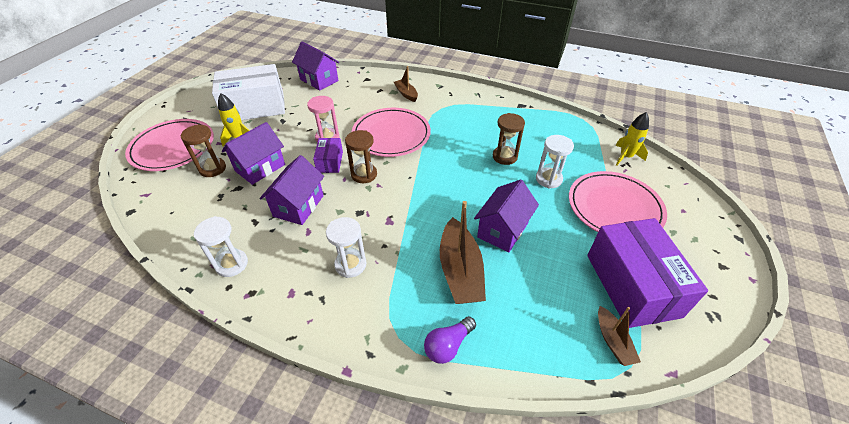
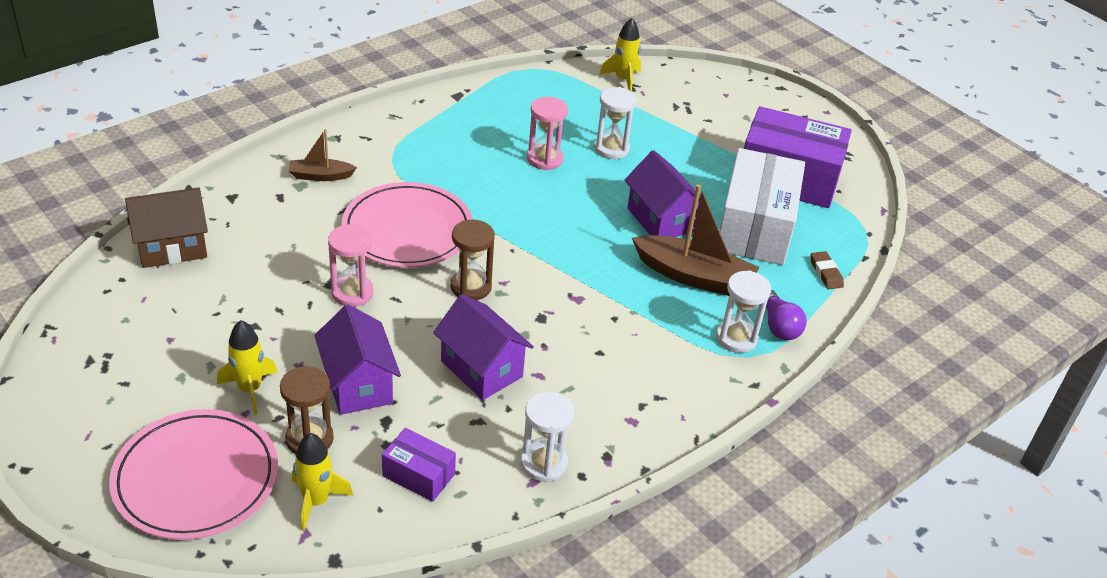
camera: 65 degrees left, 5 degrees down
white box [212,64,285,120] -> white box moved to [719,148,805,265]
purple house [292,42,339,91] -> brown house [125,187,208,268]
purple box [313,138,343,173] -> purple box moved to [382,428,456,502]
white hourglass [326,217,366,278] -> white hourglass moved to [716,270,771,353]
brown hourglass [493,113,525,165] -> pink hourglass [527,97,568,170]
pink plate [569,171,667,232] -> none
brown boat [598,306,641,366] -> none
none -> yellow rocket [292,433,353,531]
none -> brown eraser [810,251,844,289]

